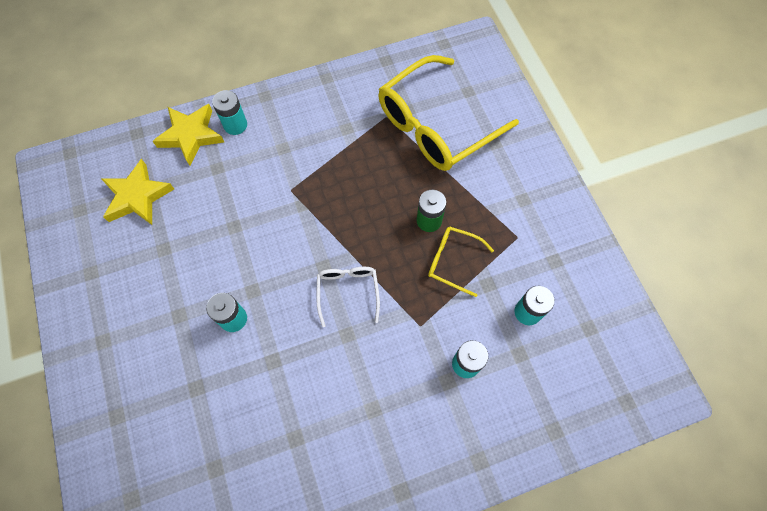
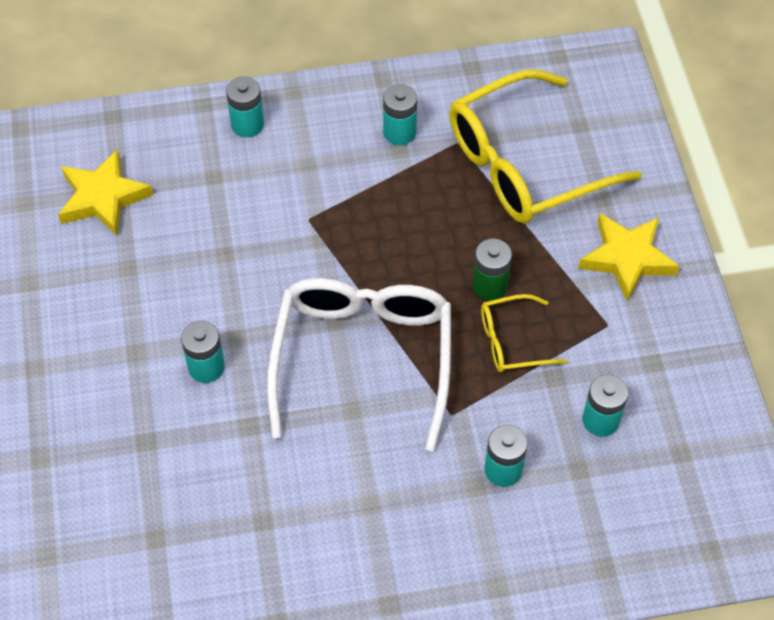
camera: 10 degrees right, 10 degrees down
yellow star [153,104,224,165] -> yellow star moved to [578,213,679,302]
white glasses [316,267,380,327] -> white glasses [267,278,451,451], size x2.12
yellow glasses [428,227,494,297] -> yellow glasses turned 45 degrees counterclockwise [481,294,568,372]
none -> turquoise battery [383,84,417,145]

